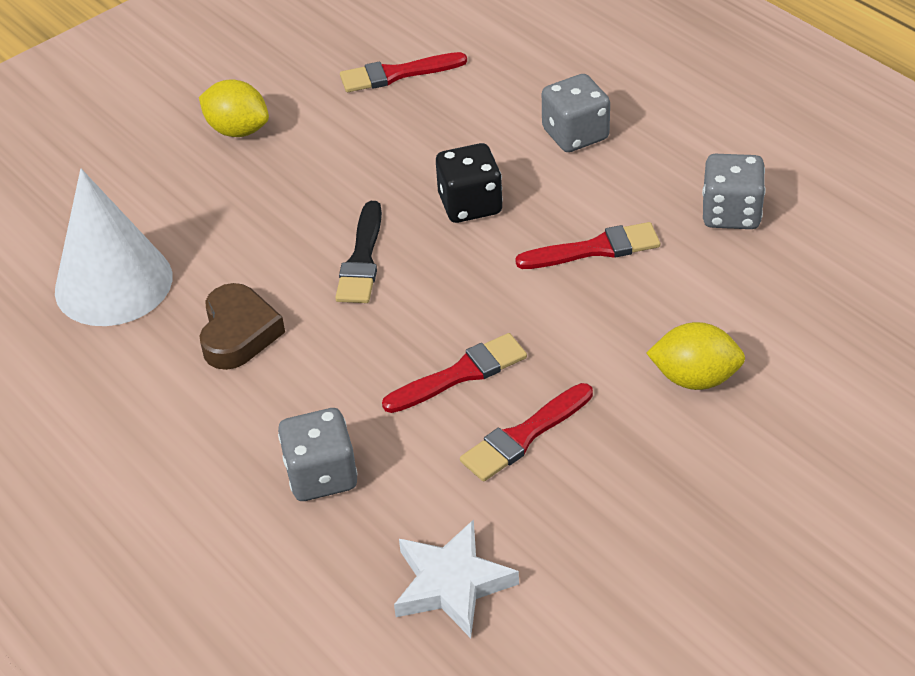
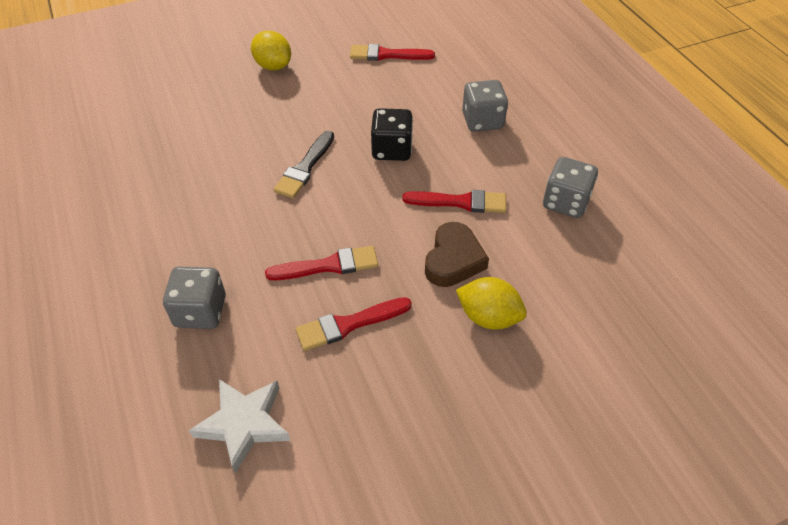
camera: 15 degrees right, 5 degrees up
white cone [55,169,172,326] -> none
brown heart [200,283,285,370] -> brown heart moved to [425,222,489,287]

